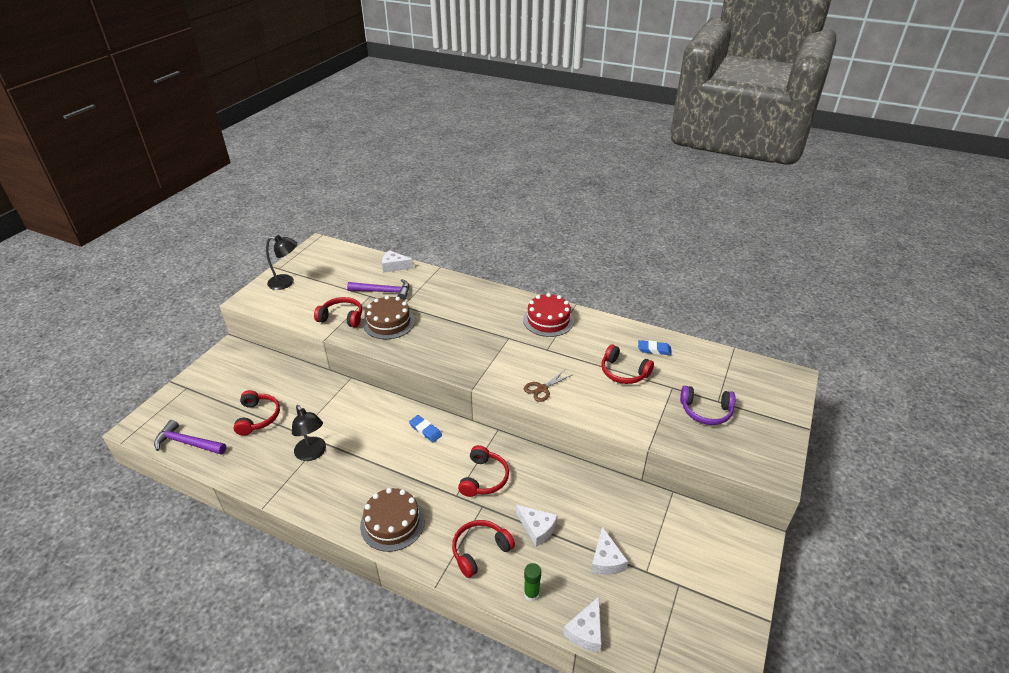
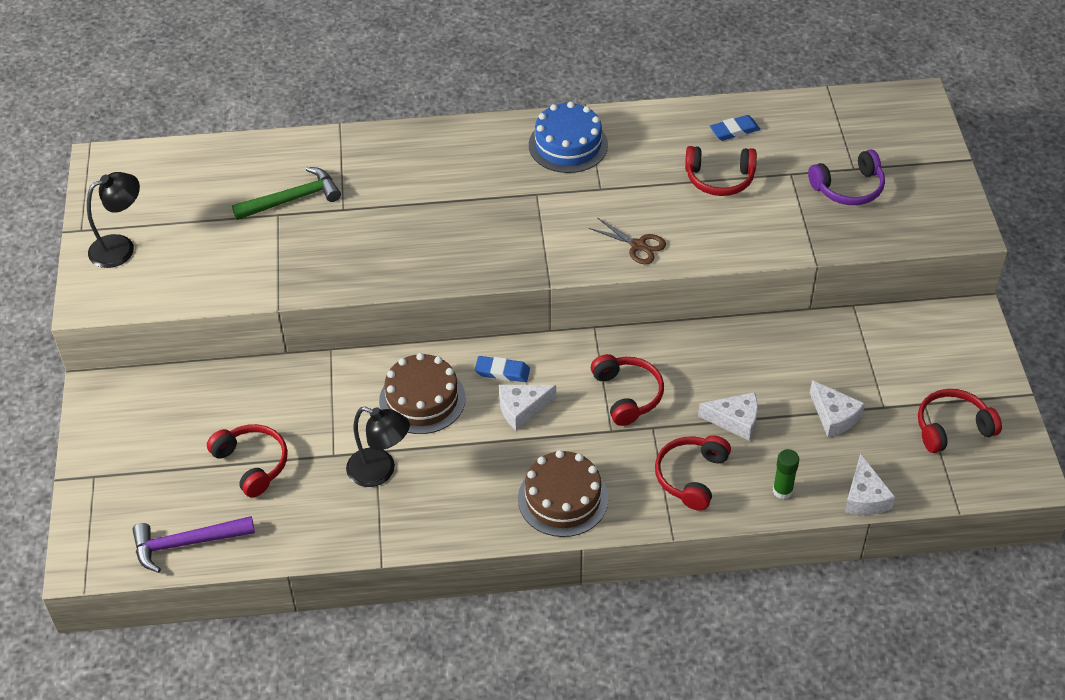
camera: 30 degrees left, 10 degrees up
red headphones [314,297,362,327] -> red headphones moved to [918,389,1002,453]
purple hammer [347,279,409,300] -> green hammer [232,167,341,220]
brown cake [363,295,415,339] -> brown cake moved to [379,353,466,434]
white cheese [382,250,414,273] -> white cheese moved to [499,385,556,430]
red cake [523,293,574,337] -> blue cake [529,102,608,173]
brown scissors [524,370,572,402] -> brown scissors turned 75 degrees counterclockwise [589,218,666,264]

